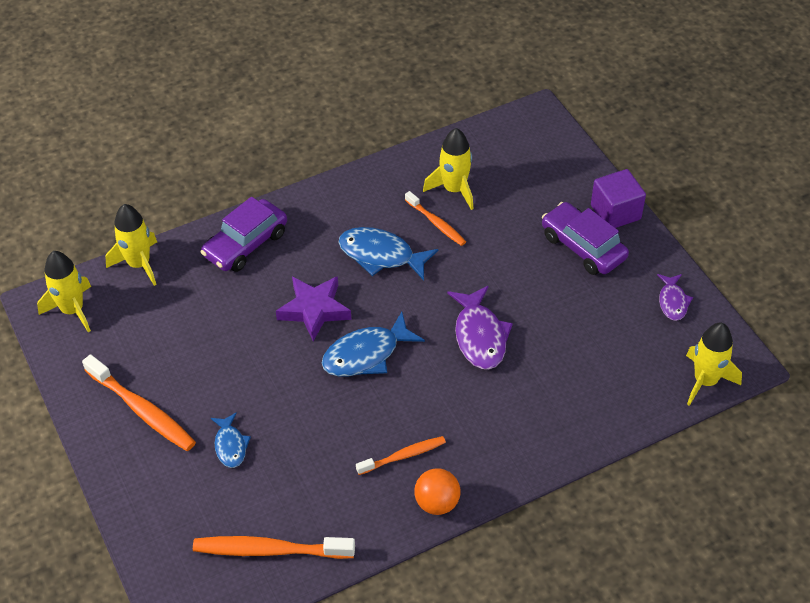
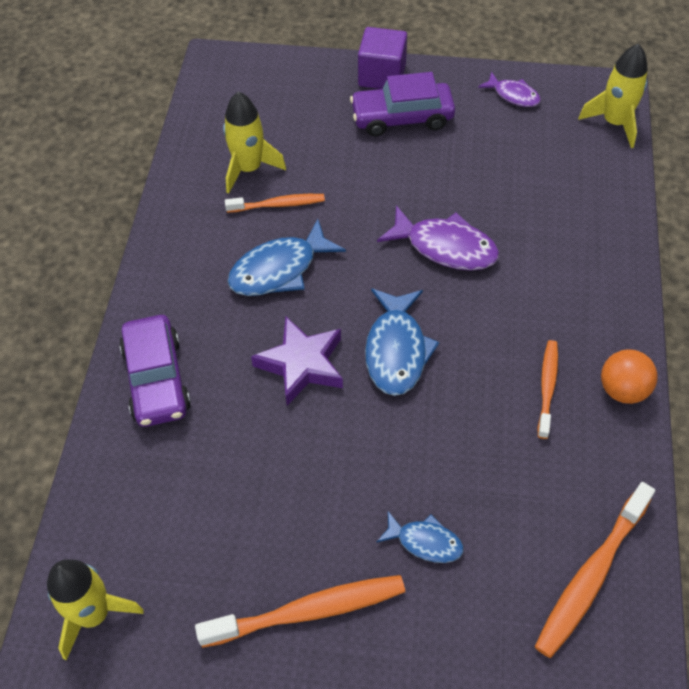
camera: 55 degrees left, 5 degrees up
yellow rocket [105,204,157,286] -> none

